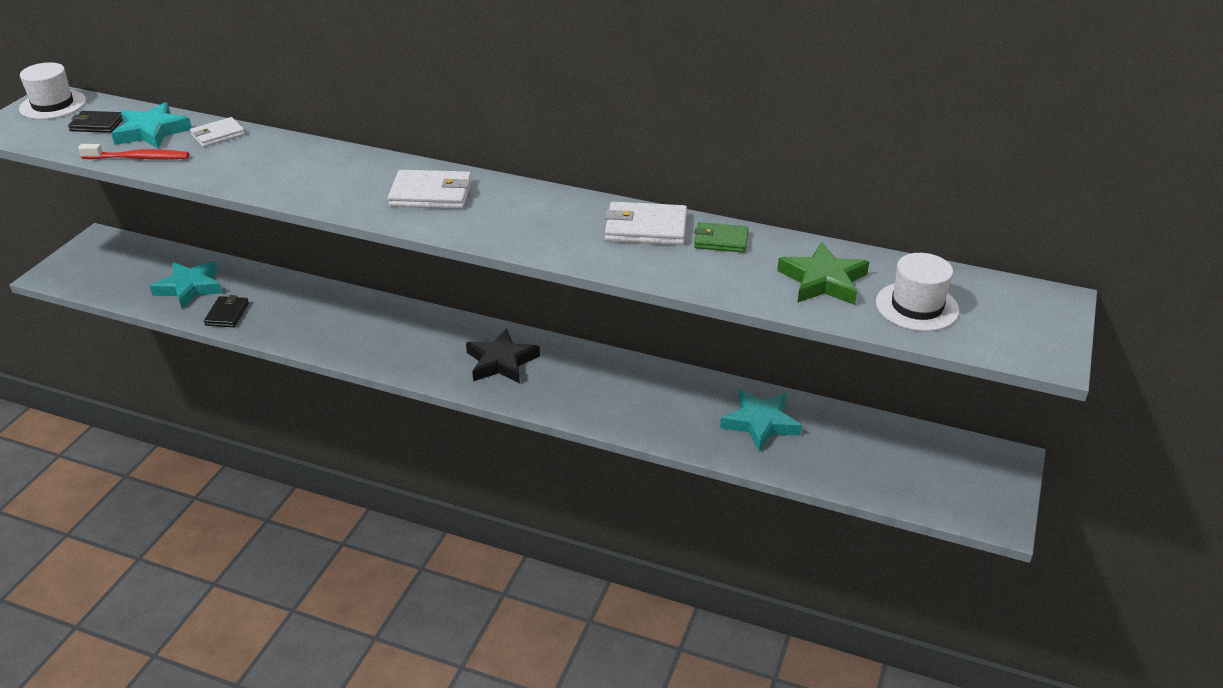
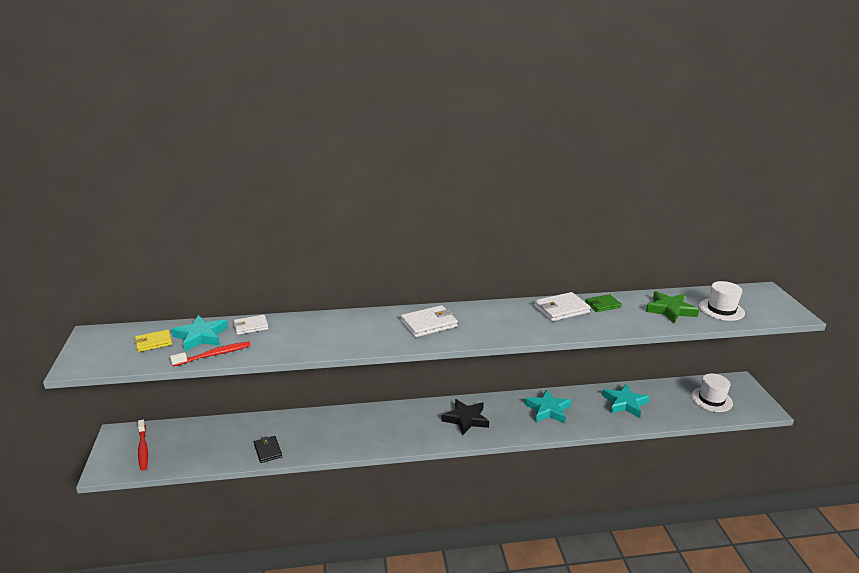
camera: 30 degrees left, 10 degrees down
white hat [19,62,86,119] -> white hat moved to [691,374,733,412]
black wallet [68,111,123,133] -> yellow wallet [134,330,172,352]
turquoise star [150,261,223,309] -> turquoise star moved to [524,389,571,423]
white wallet [190,117,245,147] -> white wallet turned 45 degrees clockwise [234,315,269,335]
none -> red toothbrush [138,420,148,471]

